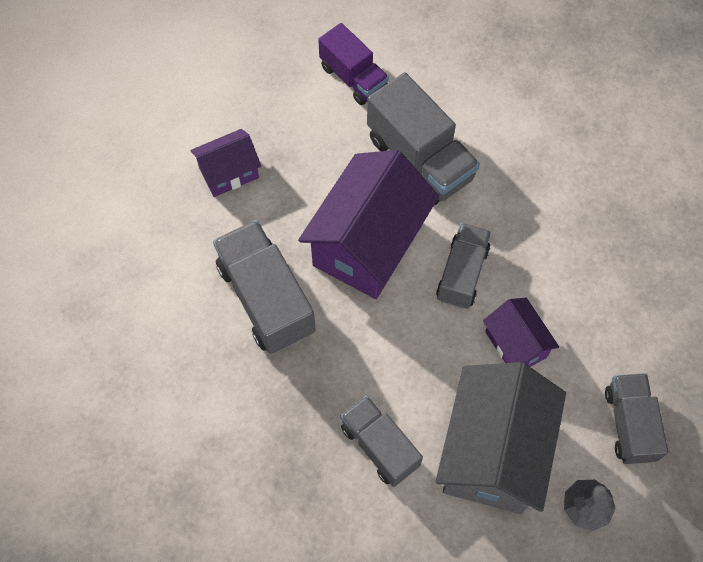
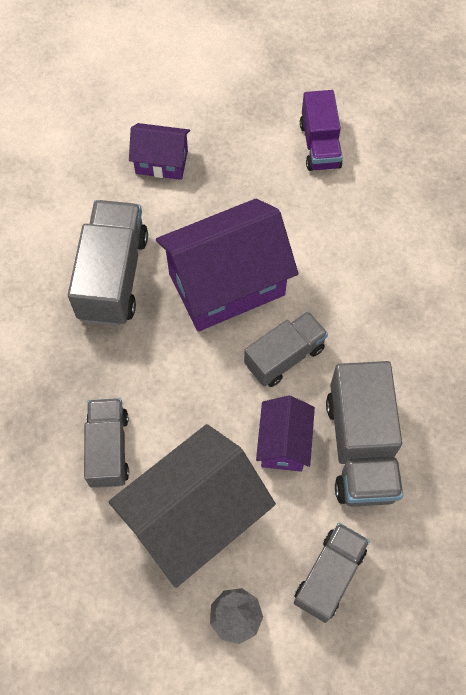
camera: 35 degrees right, 0 degrees up
grey truck [367,72,480,205] -> grey truck moved to [326,361,403,507]

